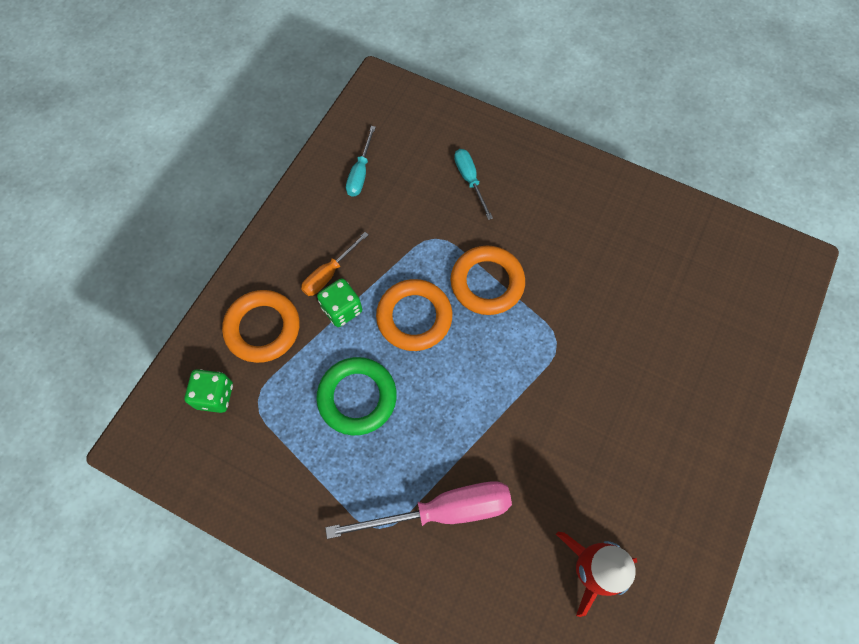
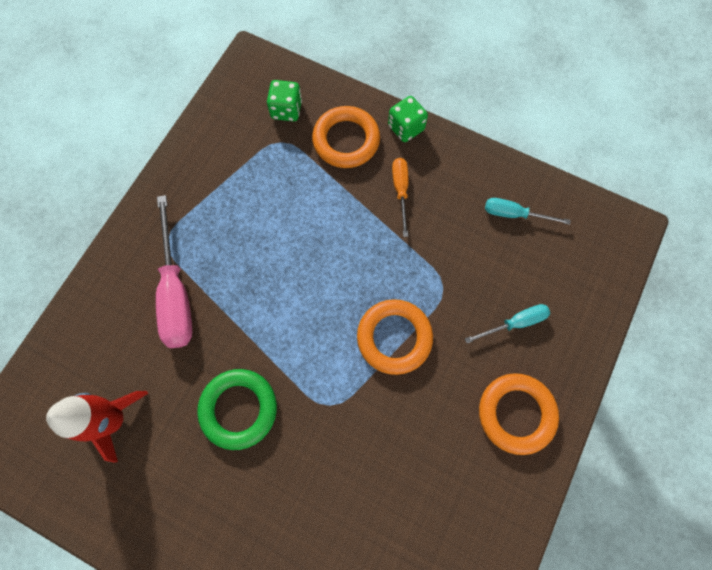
camera: 90 degrees right, 5 degrees up
orange screwdriver [301,232,369,296] -> orange screwdriver turned 45 degrees clockwise [392,158,408,237]
green ring [316,357,397,435] -> green ring moved to [197,369,277,450]
green dice [317,278,362,327] -> green dice moved to [388,96,428,142]
orange ring [376,279,453,351] -> orange ring moved to [479,373,559,455]

